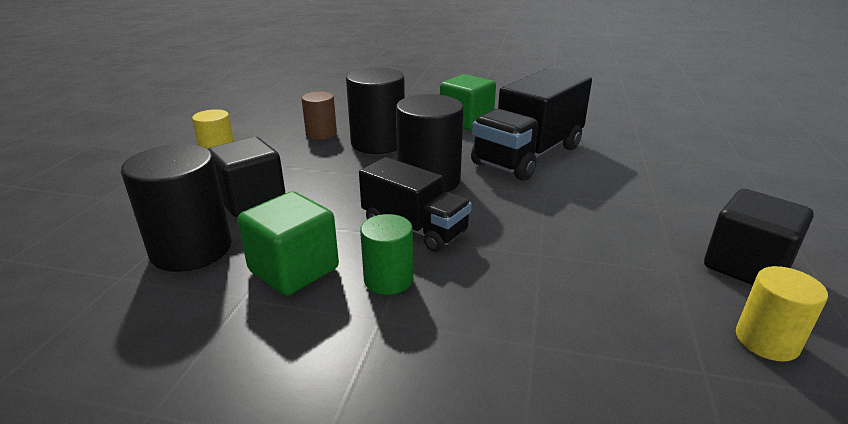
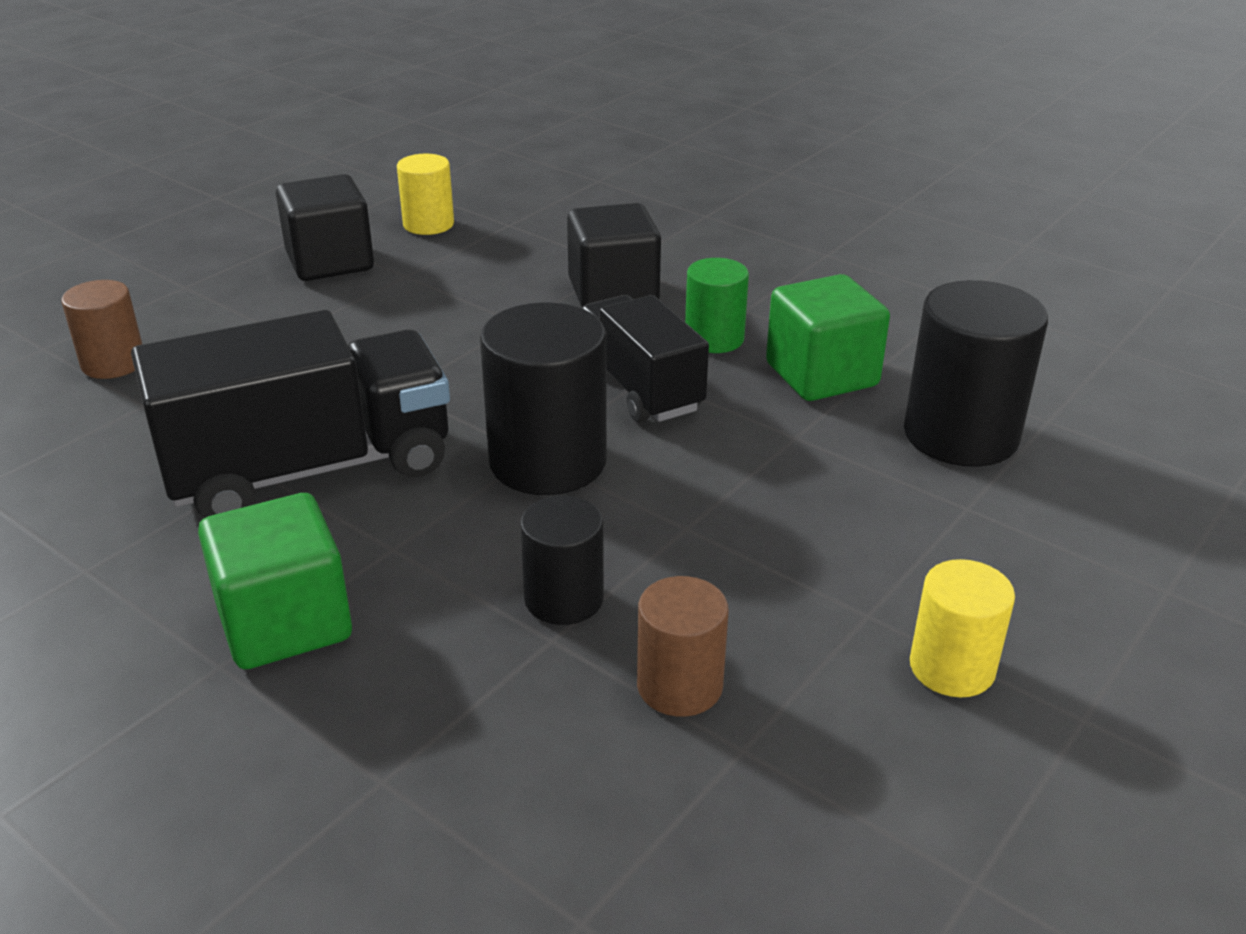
camera: 155 degrees left, 5 degrees up
black cube [208,137,285,217] -> black cube moved to [567,203,661,307]
black cylinder [346,67,405,154] -> black cylinder [520,496,604,625], size x0.59
none -> brown cylinder [61,280,142,379]

